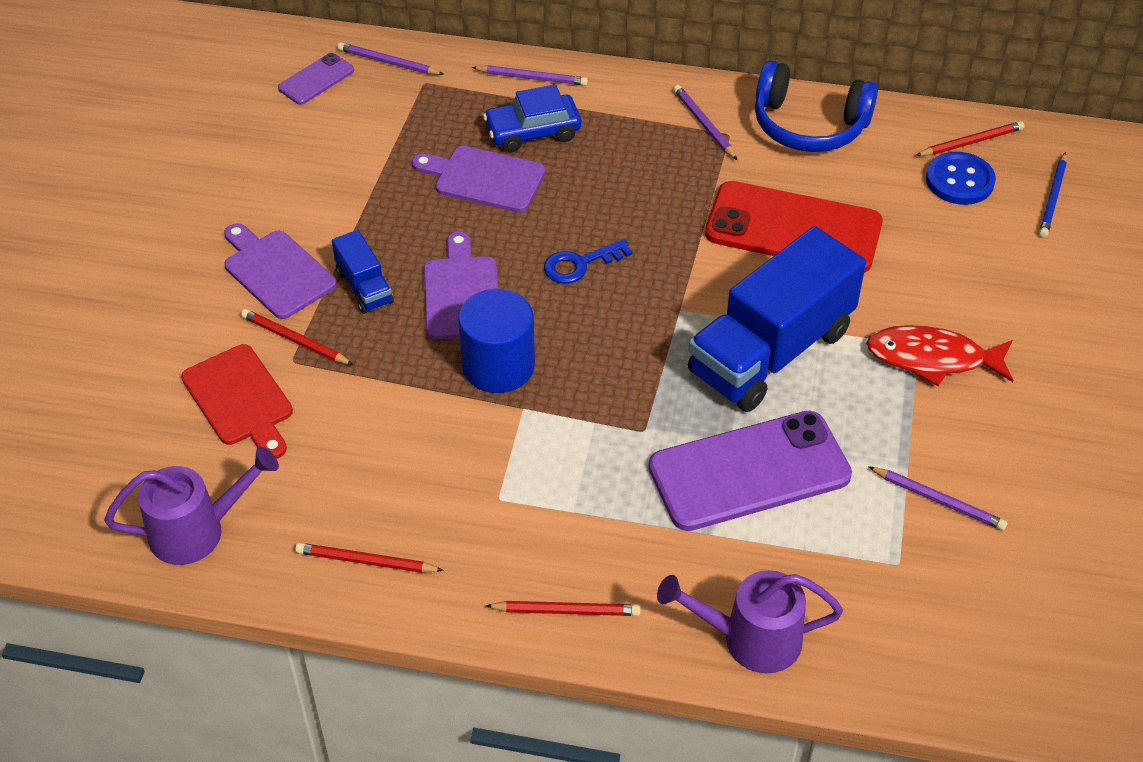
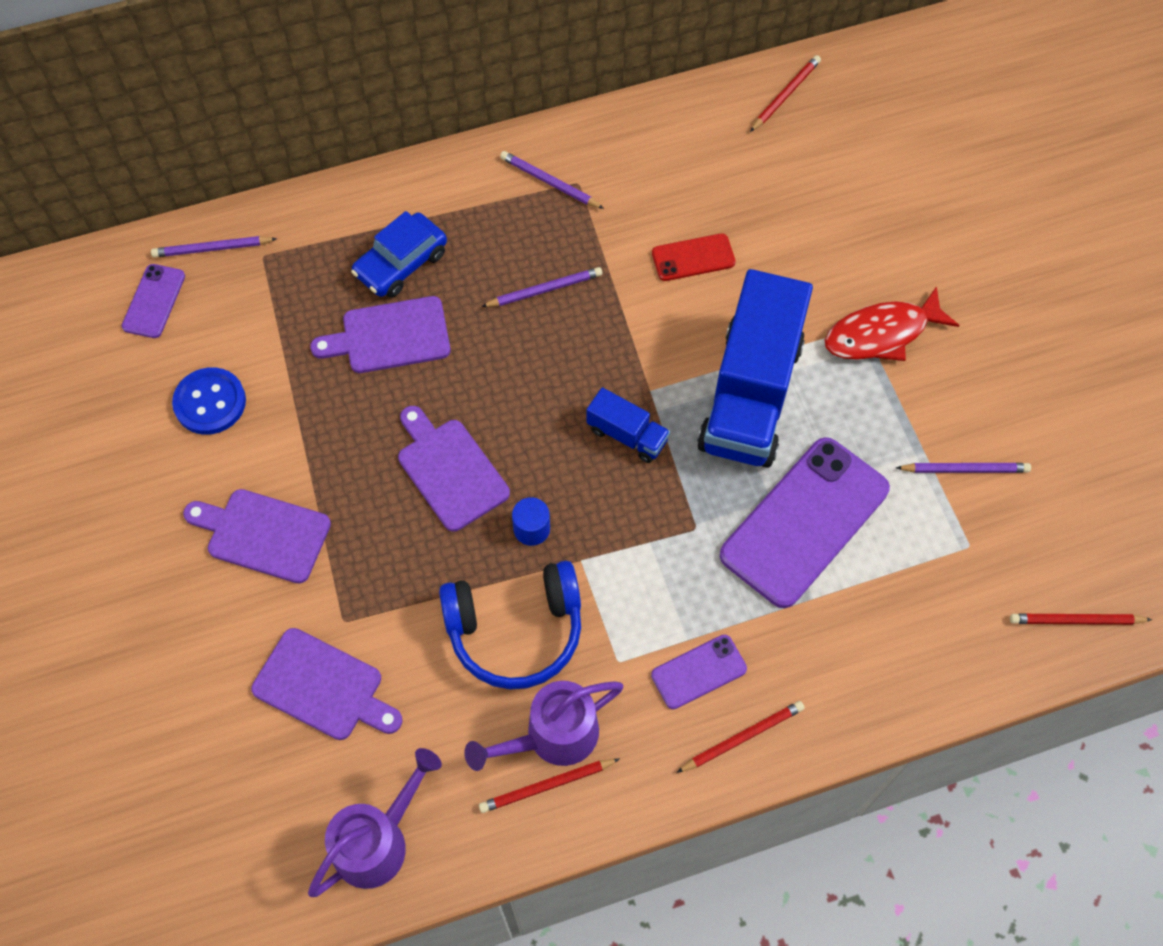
camera: 30 degrees left, 15 degrees up
red cutting board [181,344,293,459] -> purple cutting board [251,628,403,740]
red pencil [241,309,354,365] -> red pencil moved to [1010,614,1152,625]
blue truck [332,230,394,314] -> blue truck moved to [586,387,670,463]
blue cylinder [458,289,535,393] -> blue cylinder [512,497,550,546], size x0.51
purple pencil [472,65,588,86] -> purple pencil moved to [481,267,602,307]
blue key [544,239,632,284] -> none
purple watering can [657,570,843,674] -> purple watering can moved to [464,681,624,771]
red phone [705,181,883,273] -> red phone [652,233,736,281], size x0.48
blue headphones [755,61,878,152] -> blue headphones moved to [439,561,581,690]
blue button [926,152,996,205] -> blue button moved to [172,367,246,435]
blue pencil [1039,152,1067,237] -> none
none -> purple phone [651,635,747,709]

